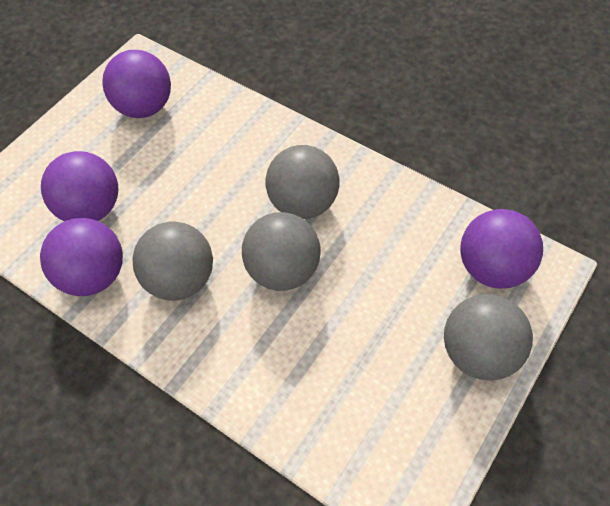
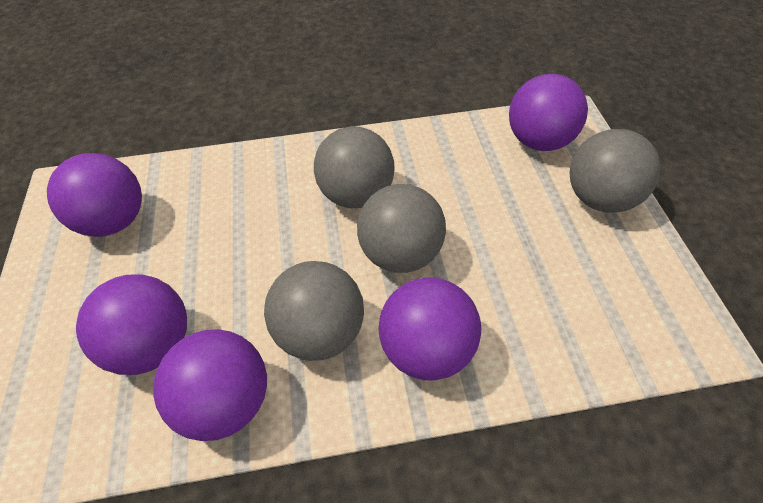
camera: 45 degrees left, 5 degrees down
none -> purple ball [379,277,481,380]

